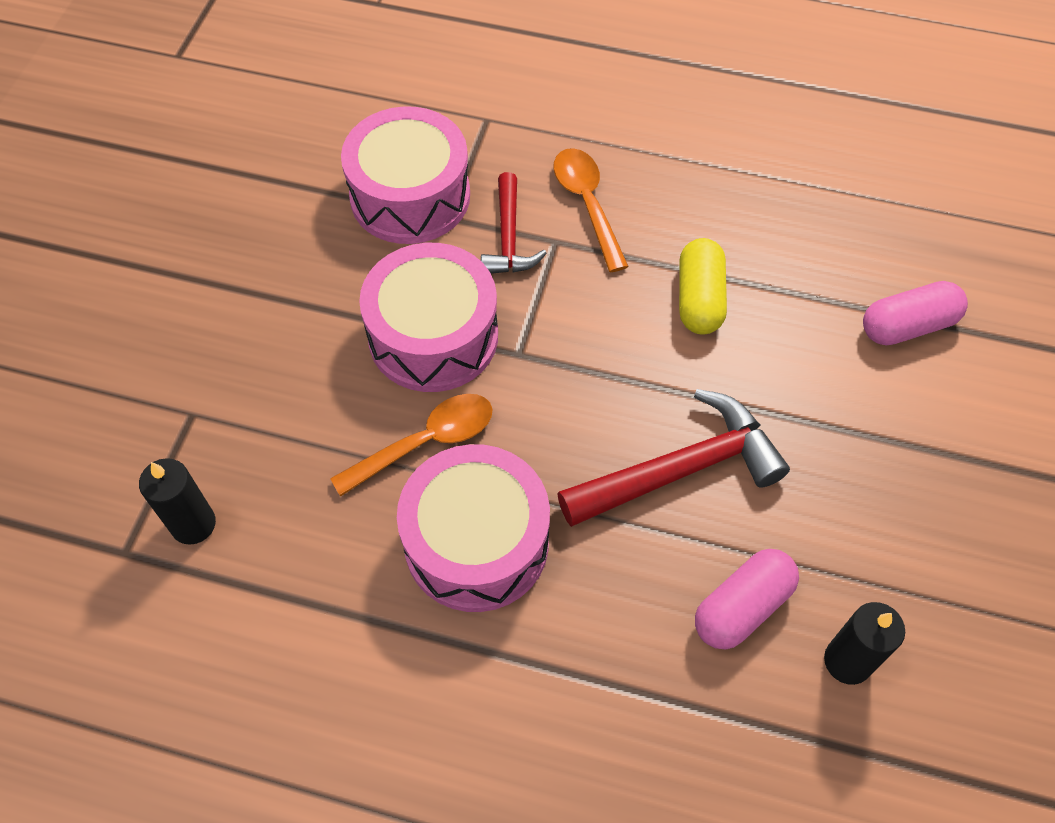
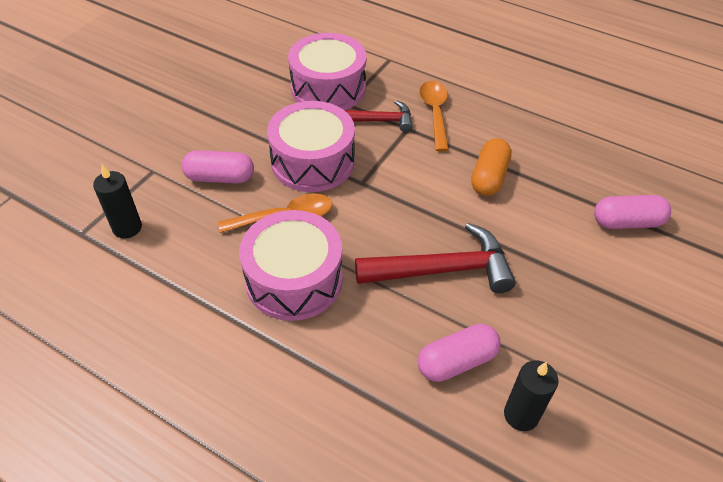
camera: 15 degrees right, 10 degrees down
red hammer [481,172,547,274] -> red hammer turned 105 degrees counterclockwise [344,100,413,133]
yellow capsule [679,238,727,335] -> orange capsule [471,138,512,196]
none -> pink capsule [181,150,254,183]

